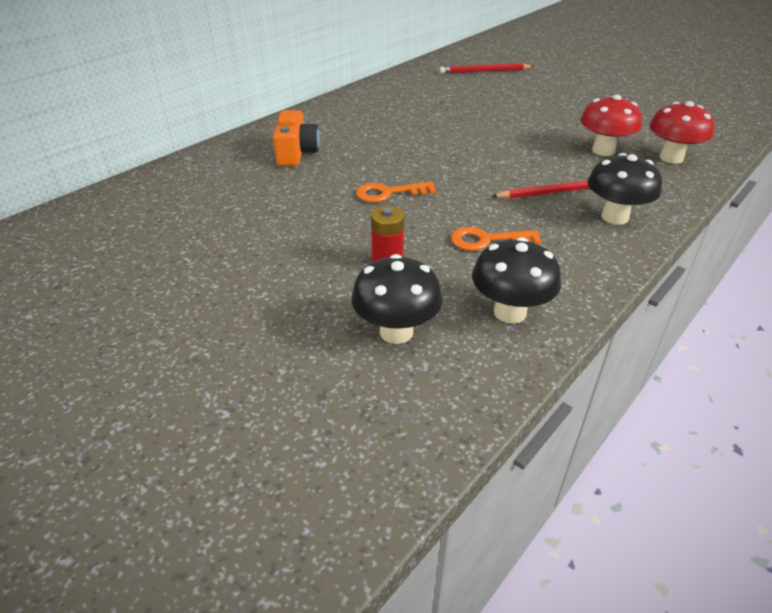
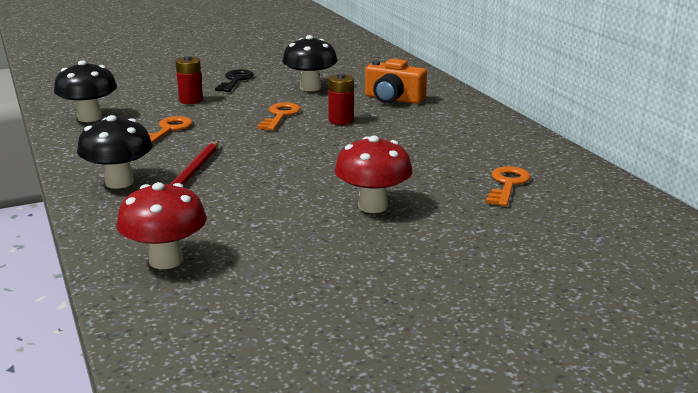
camera: 115 degrees right, 15 degrees down
black mushroom [351,254,443,344] -> black mushroom moved to [282,35,337,91]
red pencil [440,63,534,73] -> none
red mushroom [580,95,642,156] -> red mushroom moved to [335,136,412,213]
none -> black key [215,69,254,92]
none -> red battery [328,73,354,125]
none -> orange key [486,166,531,206]

